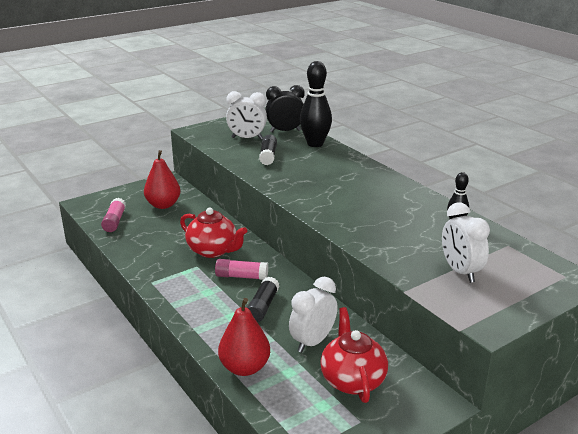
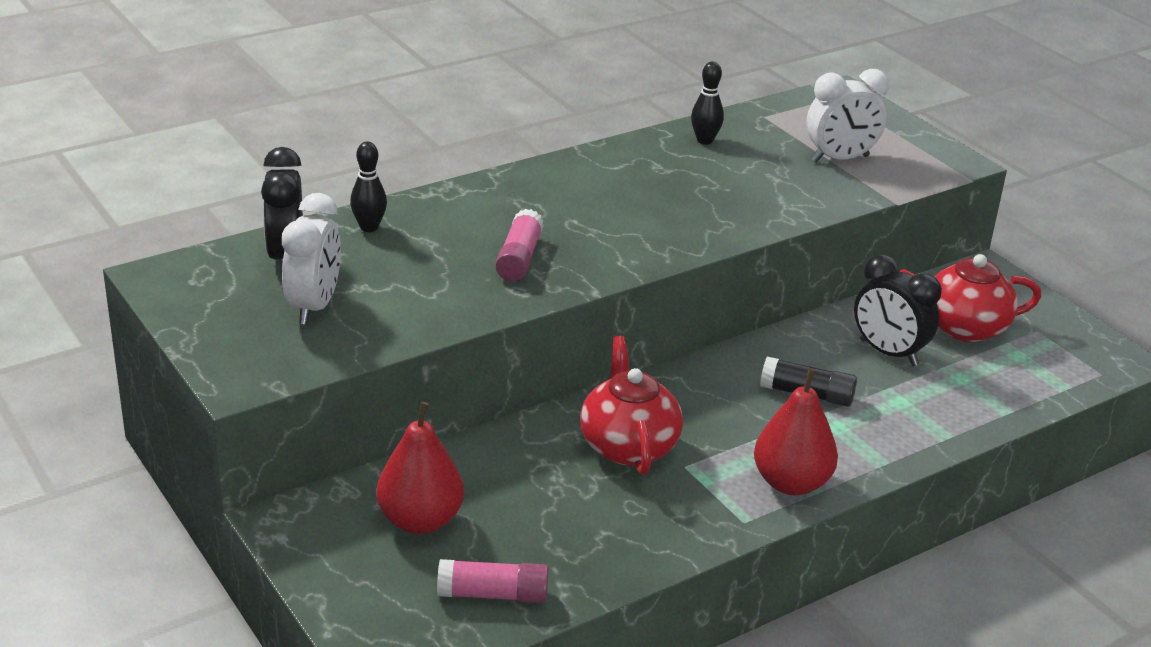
camera: 90 degrees left, 5 degrees up
red teapot [180,208,247,258] -> red teapot turned 45 degrees counterclockwise [580,336,683,475]
pink glue stick [215,259,268,280] -> pink glue stick moved to [495,209,544,281]
red pear [218,298,270,376] -> red pear moved to [754,368,838,495]
black glue stick [259,135,277,165] -> none
white clock [289,277,338,353] -> black clock [854,254,942,366]
black bowling pin [300,61,332,147] -> black bowling pin [350,142,387,232], size x0.53

